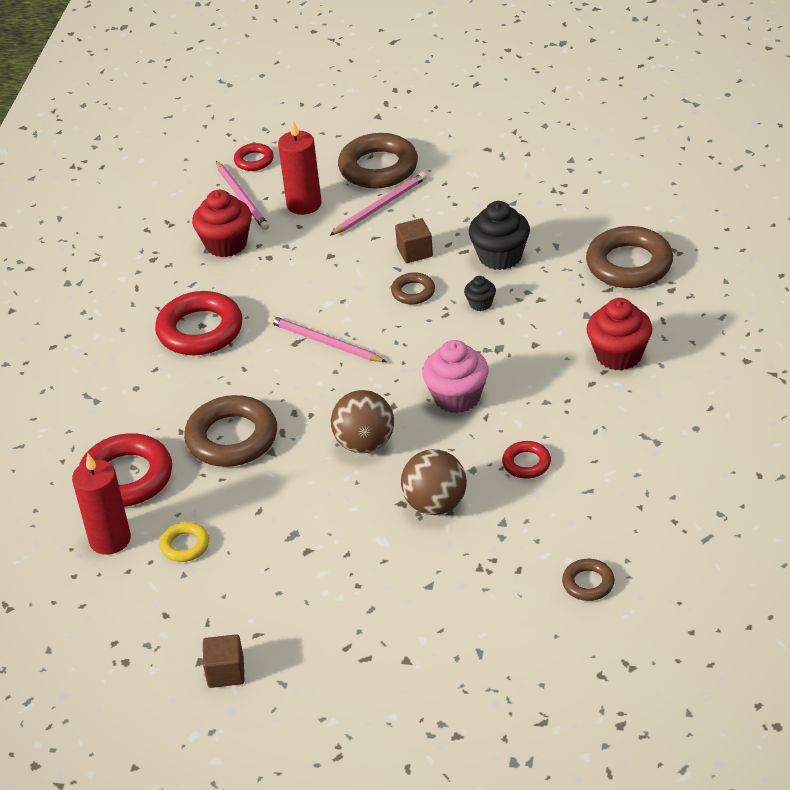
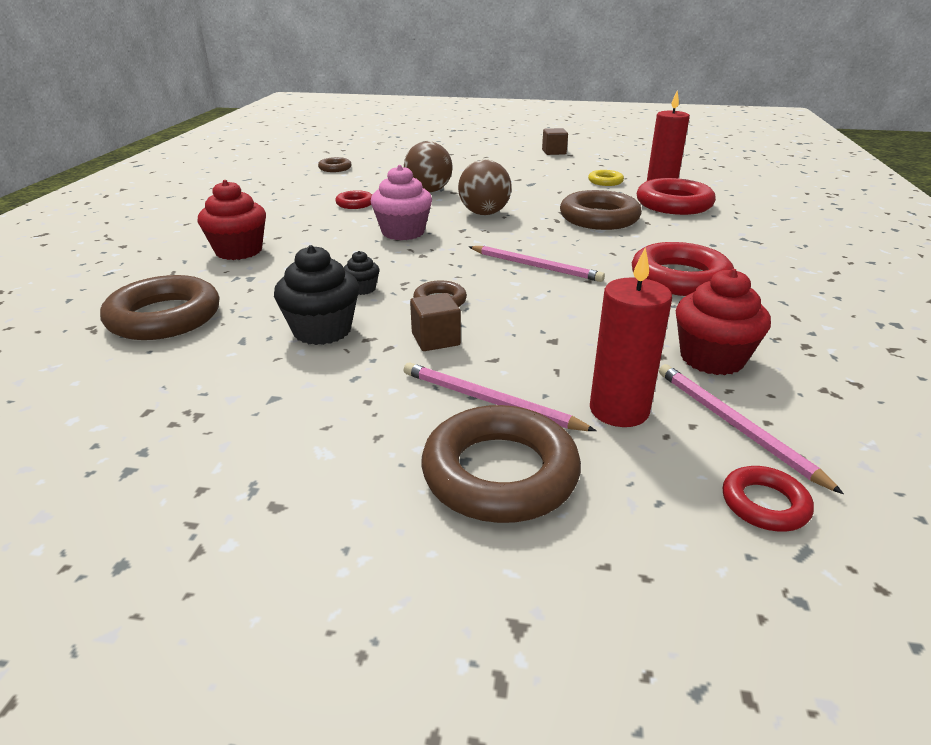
camera: 175 degrees right, 10 degrees down
pink pencil [330,172,427,236] -> pink pencil turned 75 degrees clockwise [403,362,596,431]

